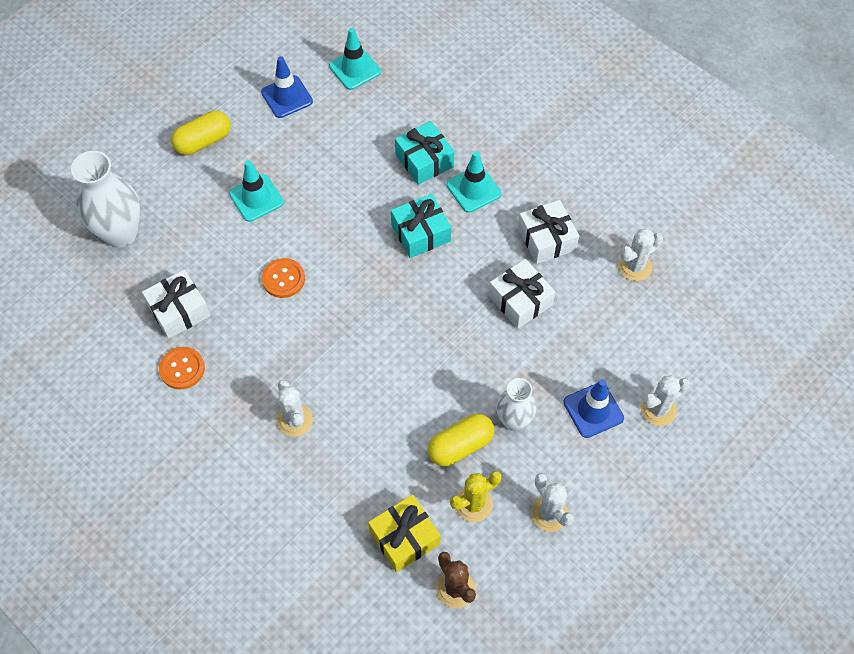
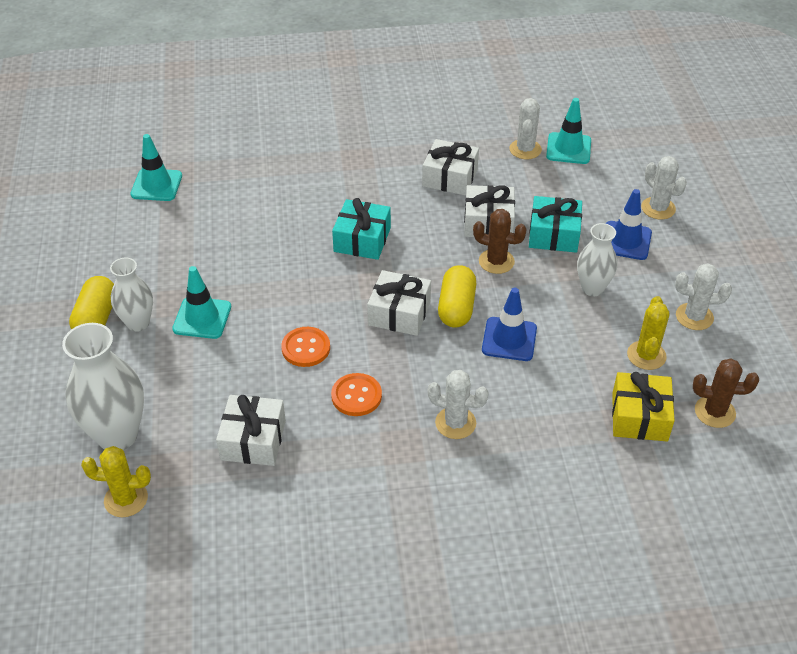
camera: 50 degrees left, 15 degrees down
orange button [159,347,205,389] -> orange button moved to [331,373,382,416]
blue traffic cone [261,56,313,118] -> blue traffic cone moved to [482,287,537,361]
turquoise gift [395,121,455,185] -> turquoise gift moved to [529,196,582,253]
yellow capsule [428,414,494,467] -> yellow capsule moved to [438,265,476,328]
turquoise traffic cone [447,151,502,213] -> turquoise traffic cone moved to [546,98,591,164]
white cactus [641,375,690,426] -> white cactus turned 45 degrees counterclockwise [641,156,687,220]
none -> yellow cactus [81,446,151,517]
none -> white vase [110,258,153,332]
none -> white gift [367,270,431,336]
none -> brown cactus [473,209,527,274]

